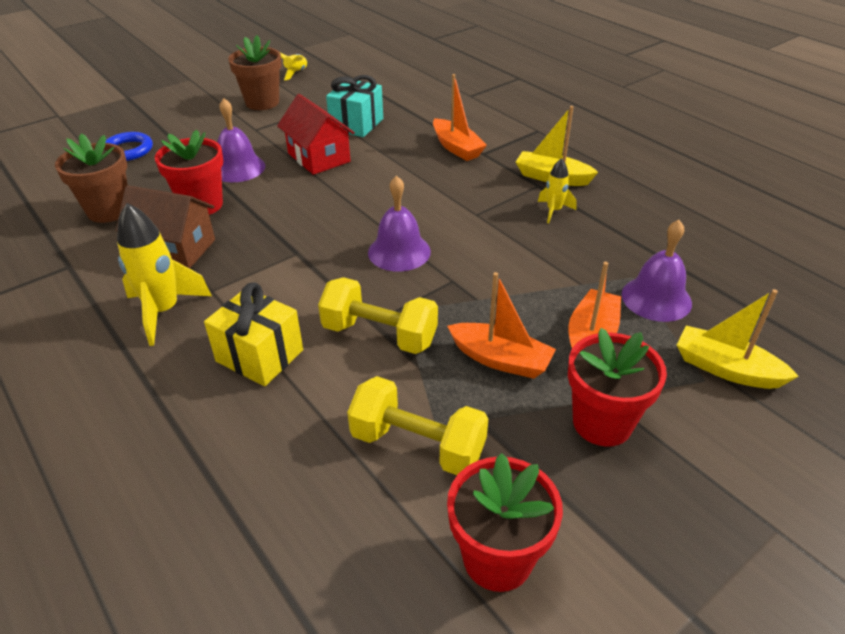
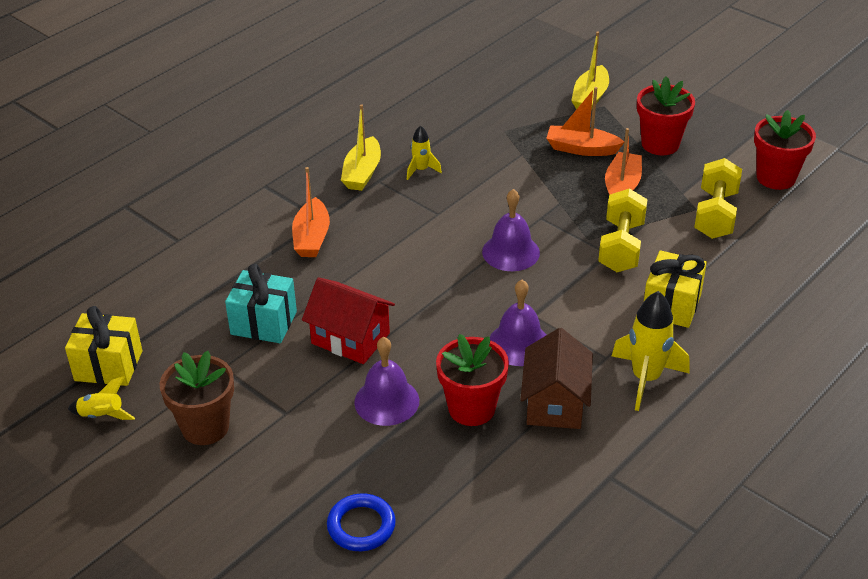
camera: 100 degrees left, 0 degrees up
brown flower pot [55,133,127,223] -> none
red house [277,94,355,175] -> red house turned 75 degrees clockwise [302,277,395,364]
orange boat [433,74,487,161] -> orange boat turned 135 degrees clockwise [292,167,330,257]
purple bell [622,220,692,322] -> purple bell moved to [490,280,546,366]
none -> yellow gift [65,306,142,386]

